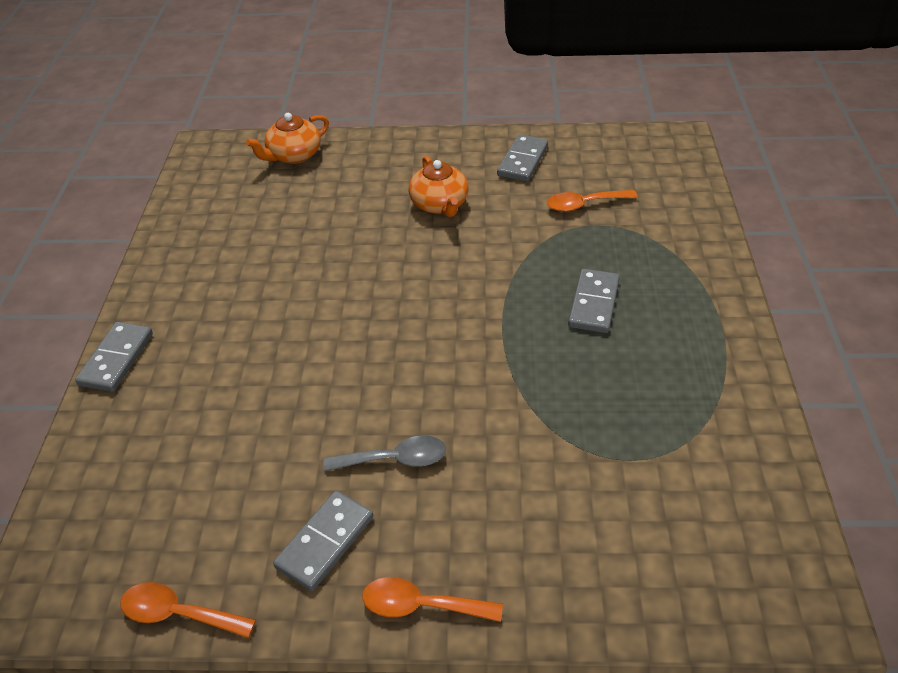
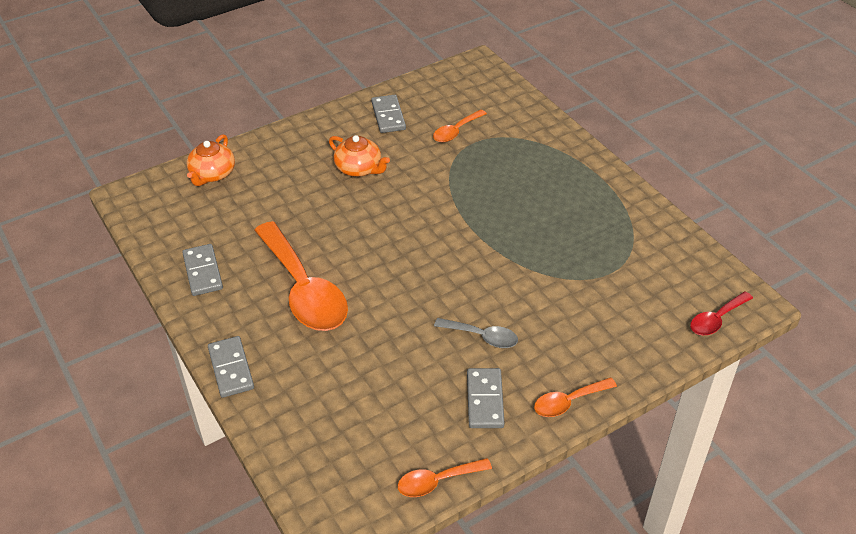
camera: 35 degrees left, 0 degrees up
grey spoon [324,436,446,472] -> grey spoon turned 60 degrees clockwise [434,318,518,348]
grey domino [568,269,620,333] -> grey domino moved to [182,244,223,296]
none -> orange spoon [254,221,348,331]
none -> red spoon [690,292,753,335]

